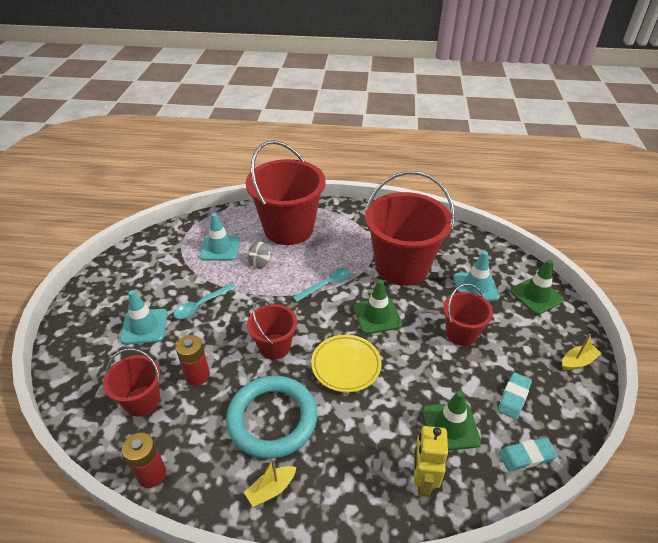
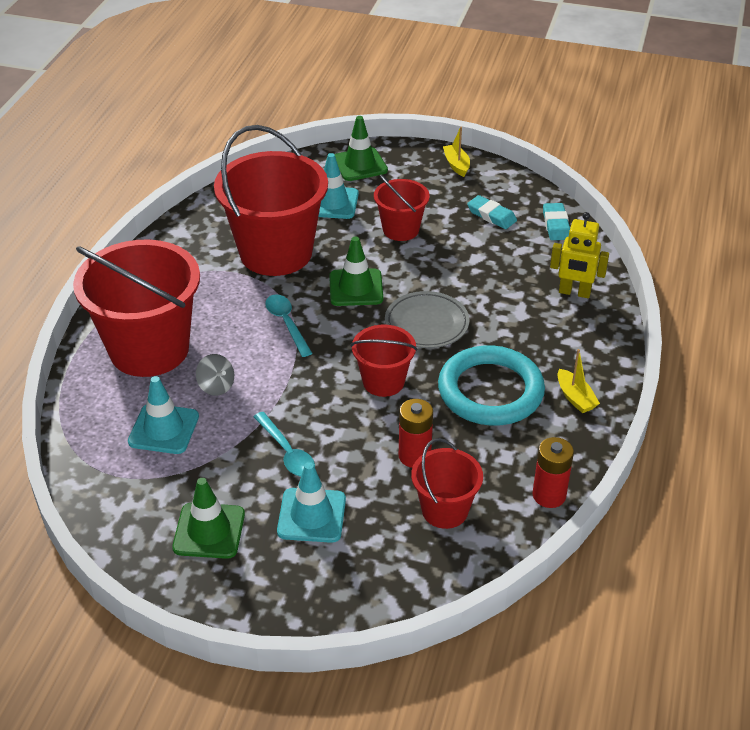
camera: 80 degrees left, 0 degrees up
yellow plate [311,335,382,392] -> grey plate [385,291,469,348]
green traffic cone [422,391,481,450] -> green traffic cone moved to [172,478,245,559]

